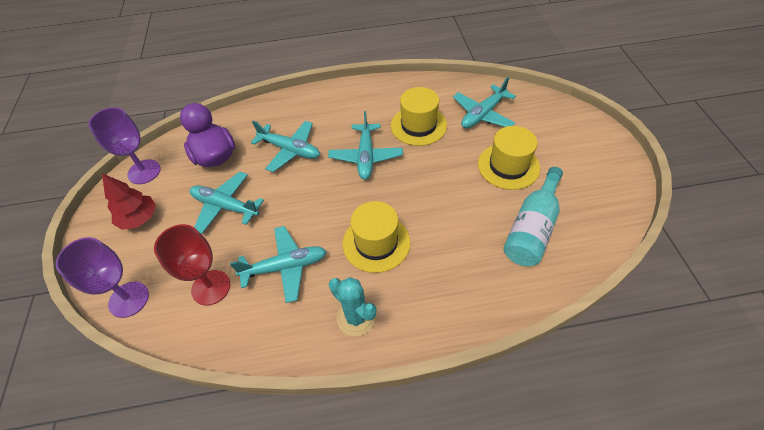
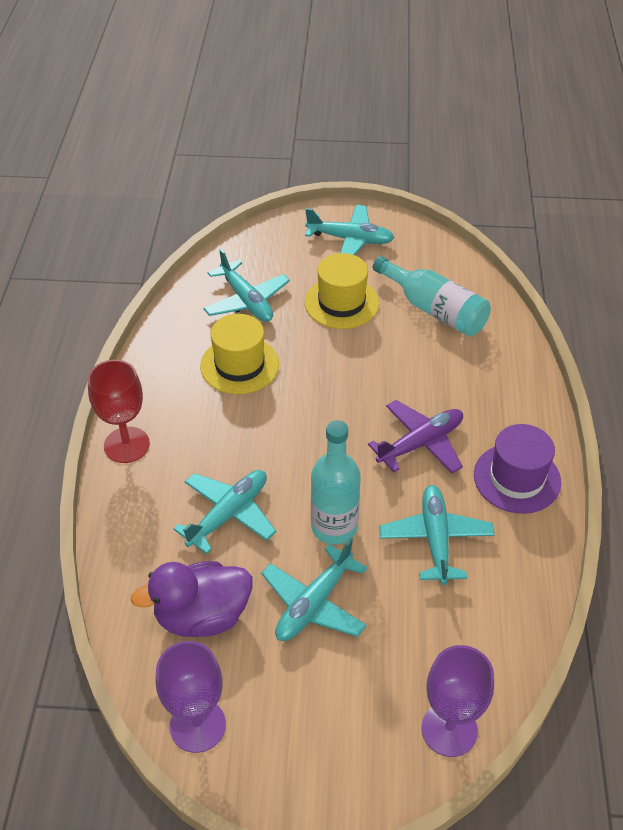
camera: 80 degrees left, 5 degrees down
red tree [102,173,156,230] -> none
red goblet [154,224,230,305] -> red goblet moved to [88,360,150,463]
turquoise plane [328,111,403,180] -> turquoise plane moved to [305,205,395,255]
turquoise cactus [329,277,376,336] -> purple hat [474,424,561,514]
yellow hat [343,201,411,273] -> purple plane [368,400,463,474]
none -> turquoise bottle [311,420,361,544]

